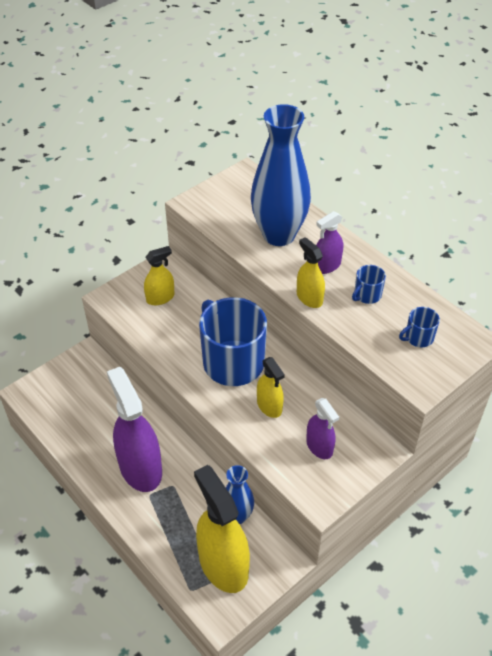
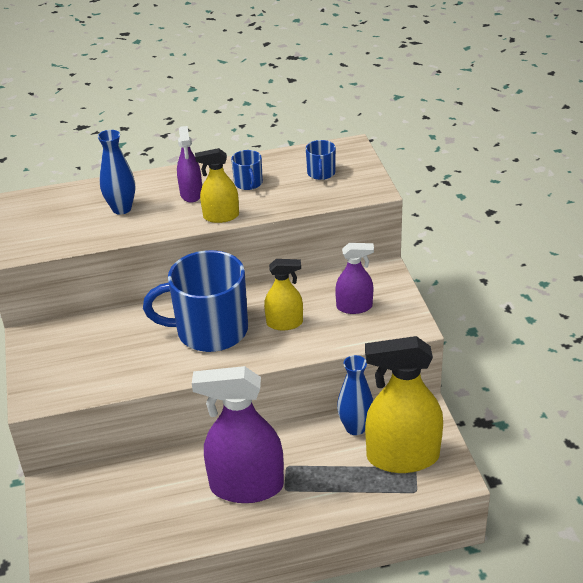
camera: 60 degrees left, 10 degrees down
yellow spray bottle [144,246,174,305] -> none
blue vase [251,104,311,246] -> blue vase [98,130,135,215], size x0.53

